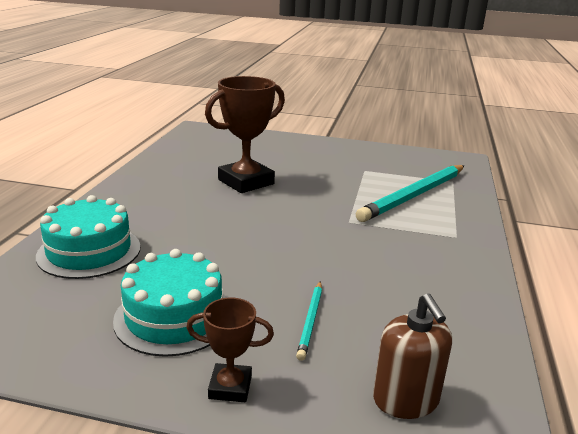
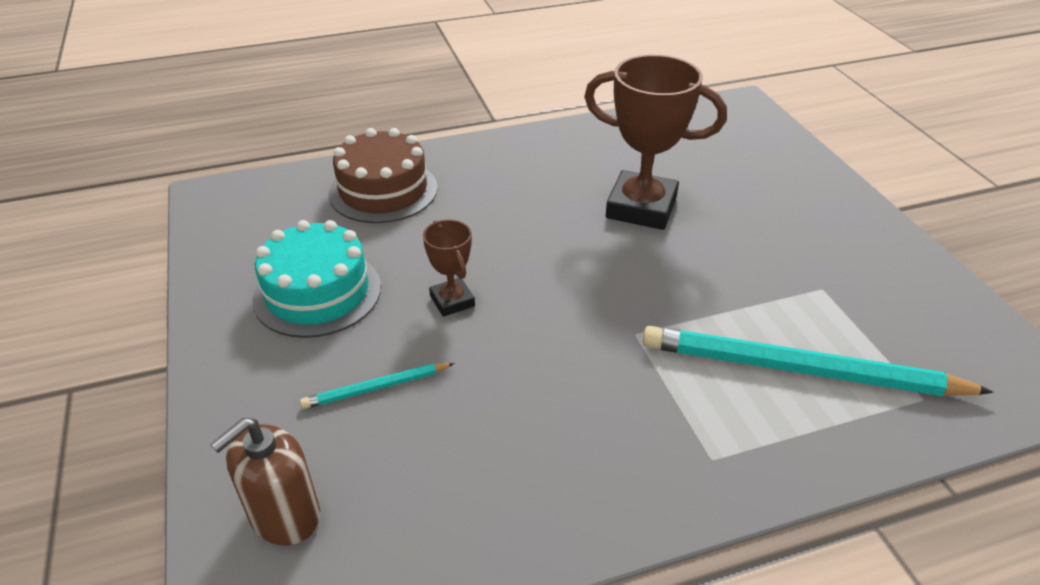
camera: 60 degrees right, 15 degrees up
turquoise cake [36,195,140,279] -> brown cake [329,128,437,223]
brown trophy [186,297,274,402] -> brown trophy moved to [423,219,475,317]

